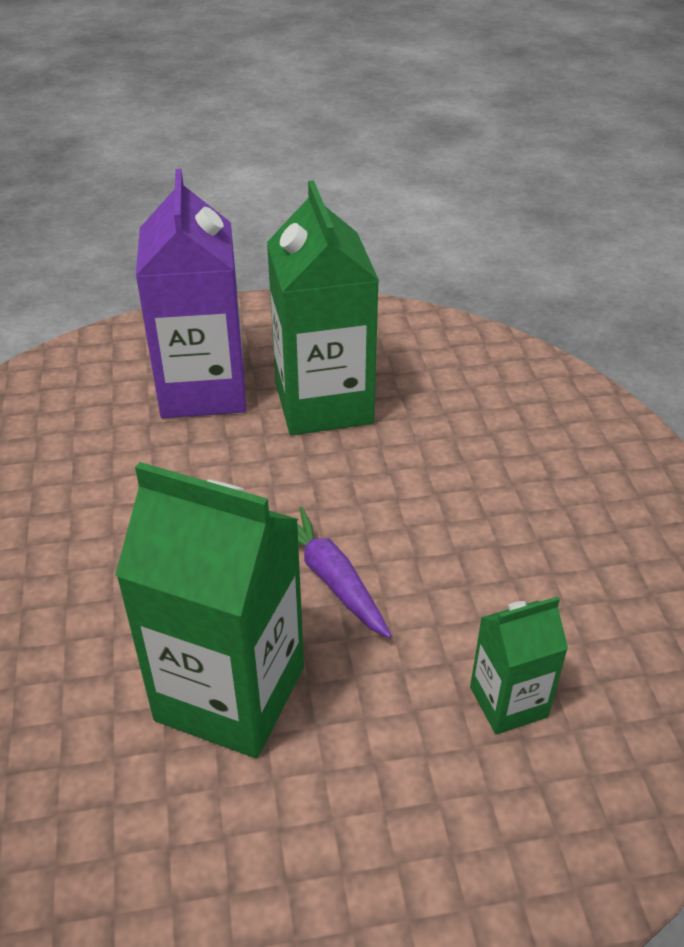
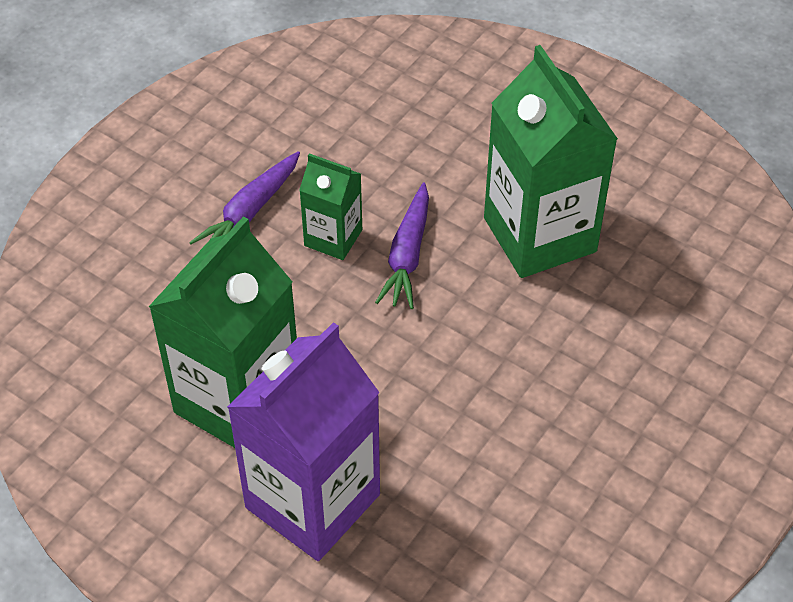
camera: 135 degrees left, 10 degrees up
green carton [470,596,568,735] -> green carton moved to [299,153,362,260]
none -> purple carrot [189,151,300,245]

